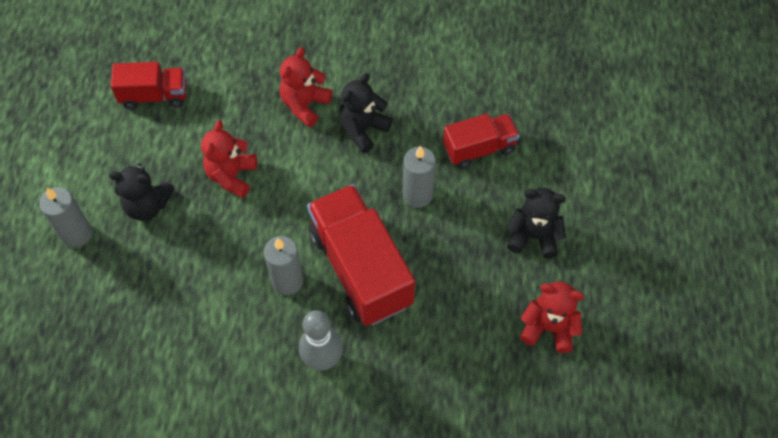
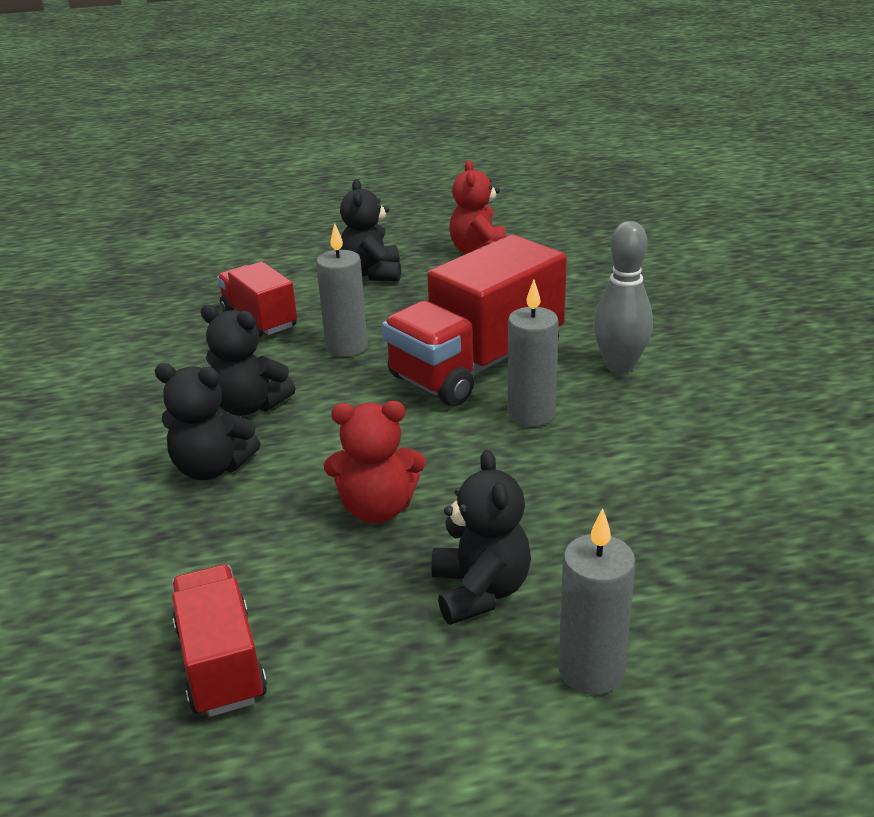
camera: 105 degrees left, 30 degrees down
red teddy bear [280,47,332,127] -> black teddy bear [154,363,261,480]

